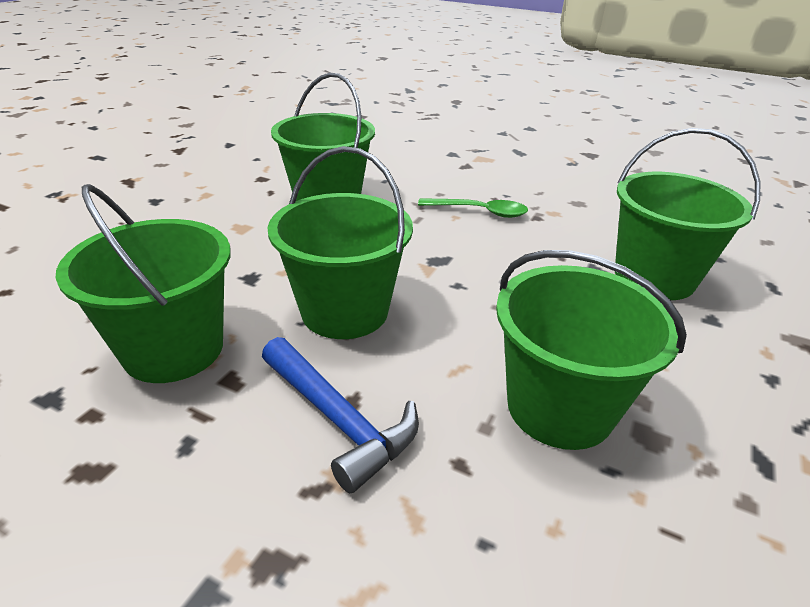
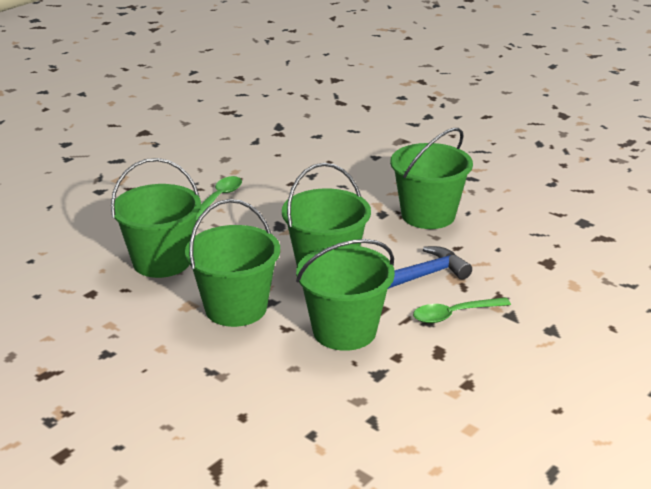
camera: 75 degrees left, 5 degrees down
green bucket [615,128,760,300] -> green bucket moved to [185,199,280,327]
none -> green spoon [413,297,511,323]

